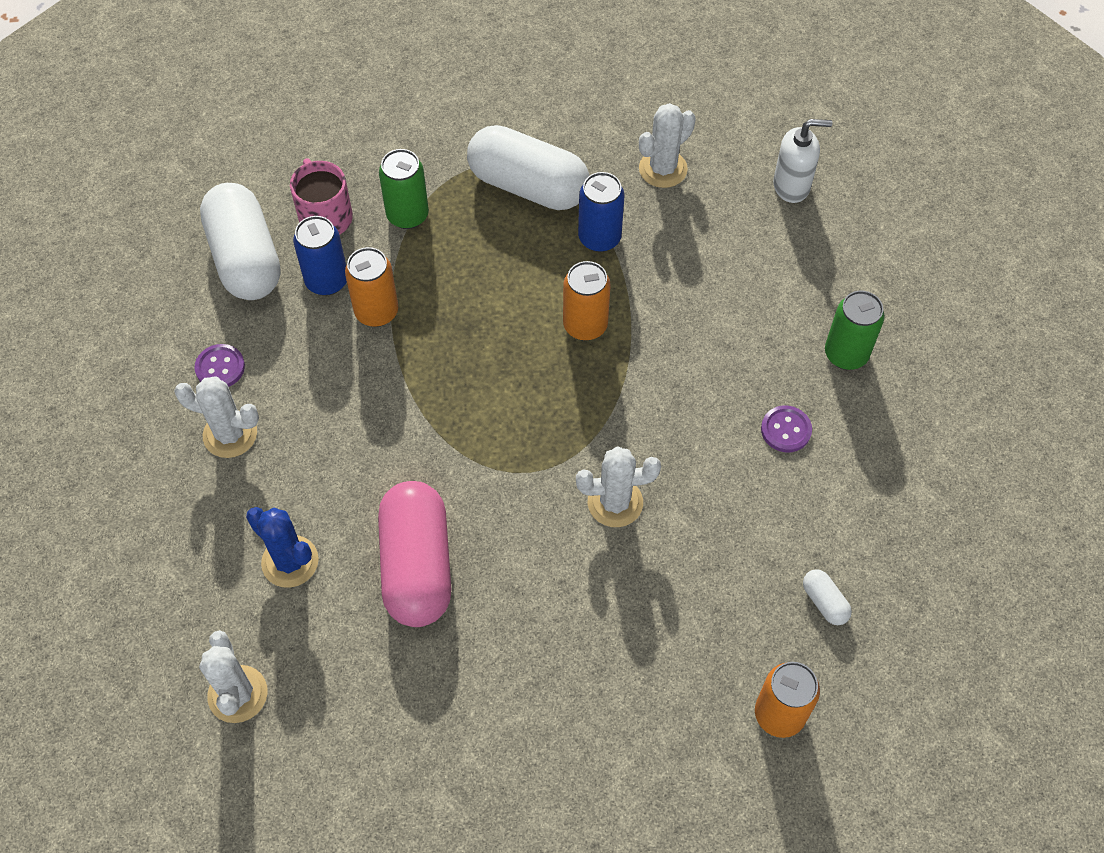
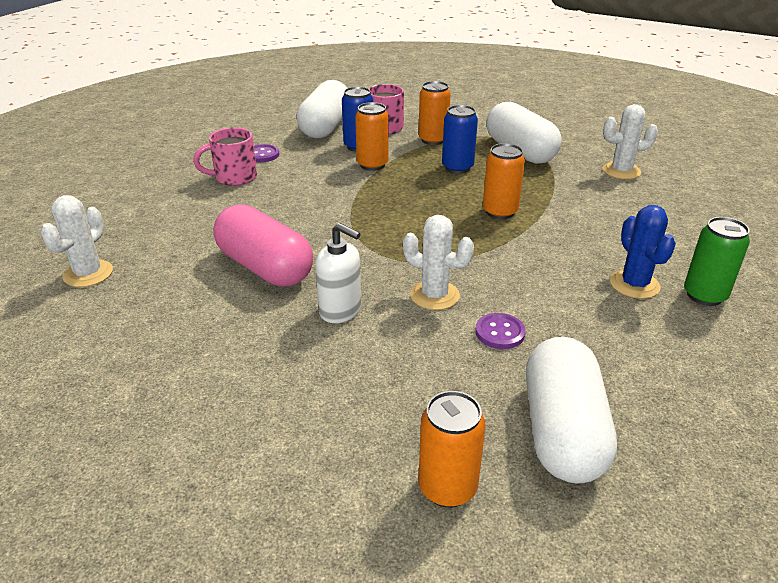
camera: 35 degrees right, 25 degrees down
white cactus [174,376,259,458] -> pink mug [193,127,257,186]
blue cactus [246,507,319,588] -> blue cactus moved to [610,205,676,299]
pink capsule [378,481,451,627] -> pink capsule turned 75 degrees counterclockwise [213,204,313,287]
green can [379,149,429,229] -> orange can [419,81,451,145]
blue can [578,172,625,252] -> blue can moved to [442,105,478,174]
purple button [761,406,812,452] -> purple button moved to [475,313,526,349]
white soap dispenser [773,119,832,203] -> white soap dispenser moved to [315,223,361,323]
white capsule [803,569,852,625] -> white capsule [526,337,617,483], size x2.45

